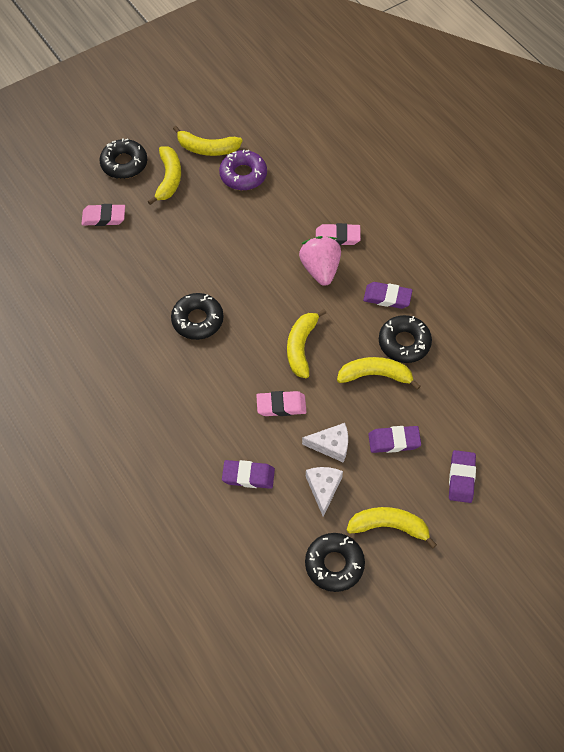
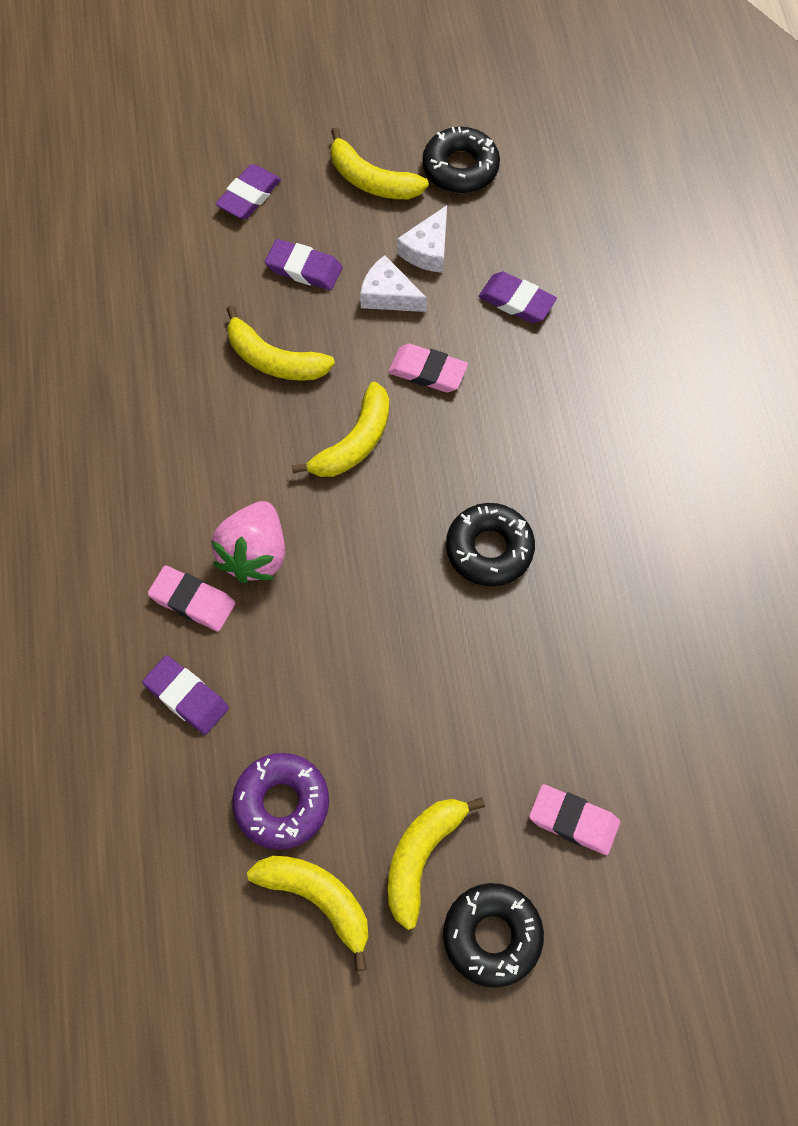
camera: 155 degrees left, 5 degrees up
purple eraser [363,282,413,309] -> purple eraser moved to [142,656,229,735]
black donut [379,315,432,363] -> none

